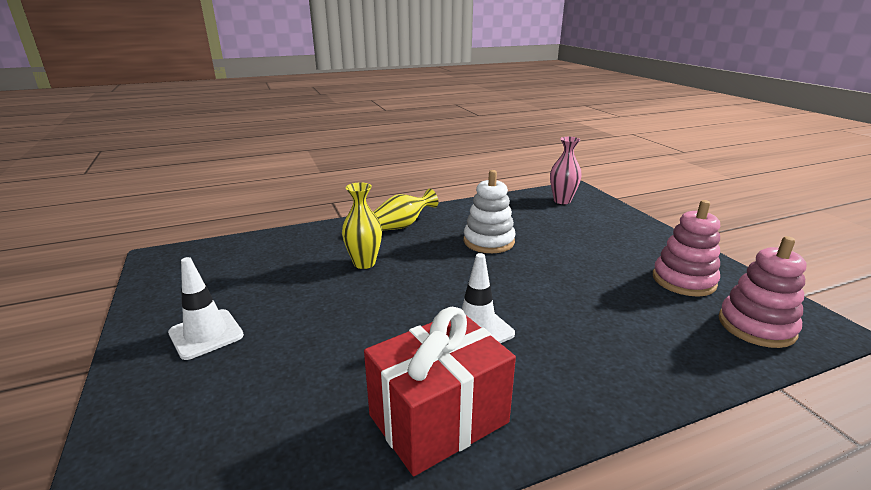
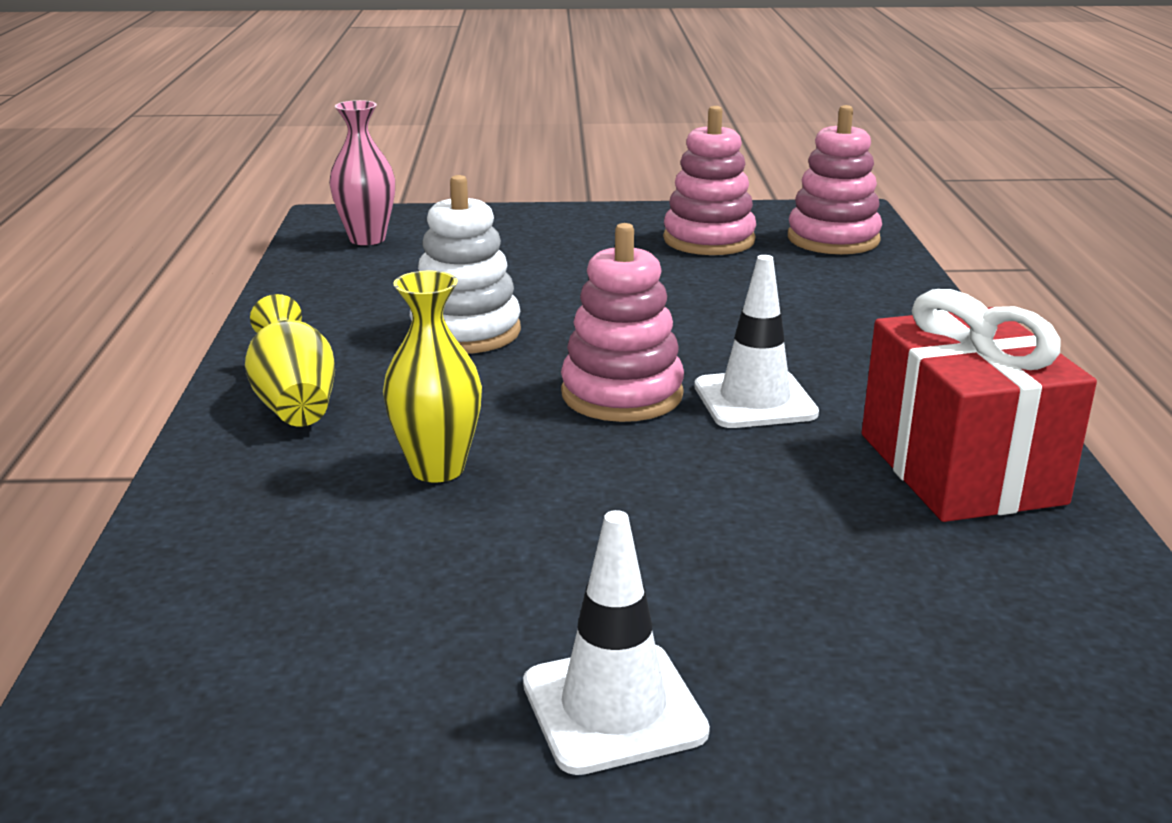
camera: 70 degrees left, 0 degrees up
none -> pink stacking toy [561,223,684,422]

